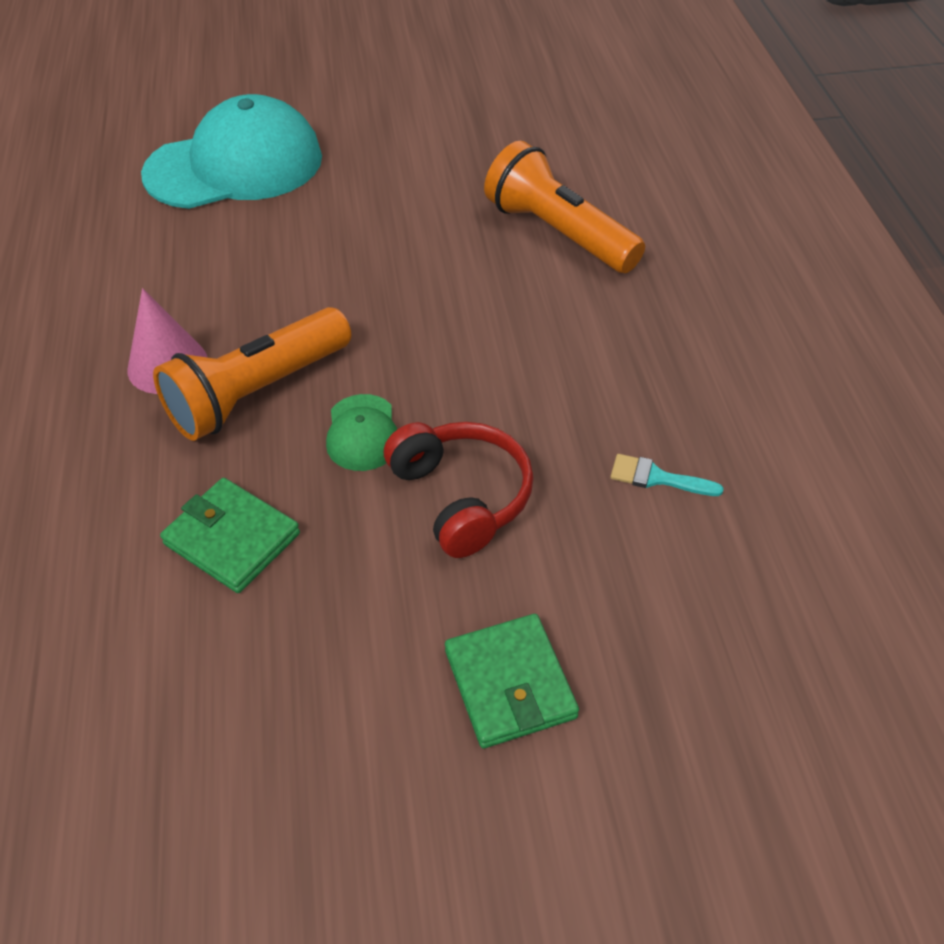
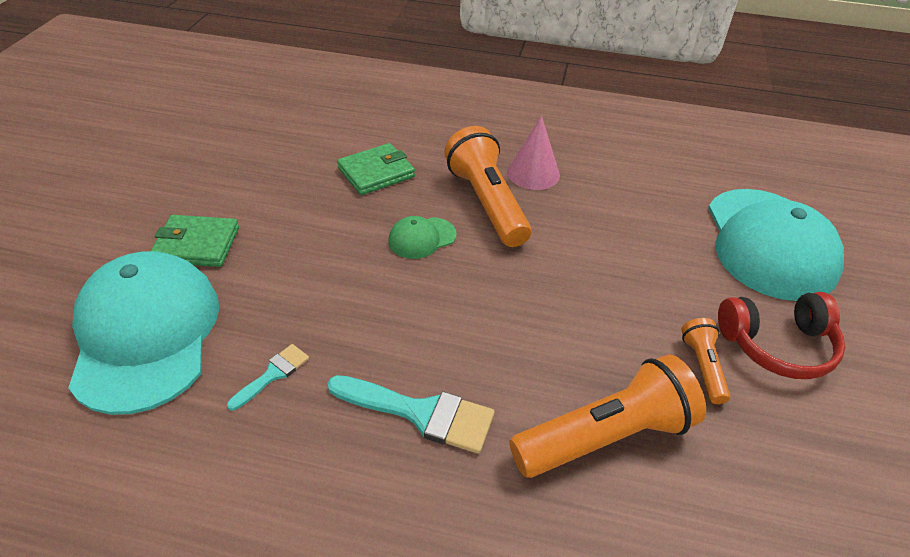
camera: 110 degrees right, 5 degrees down
green cap [326,394,397,471] -> green cap turned 45 degrees counterclockwise [388,216,457,259]
red headphones [384,422,534,558] -> red headphones moved to [718,292,845,379]
none -> turquoise cap [68,251,219,415]
none -> turquoise brush [327,375,494,454]
none -> orange flashlight [681,318,730,404]

